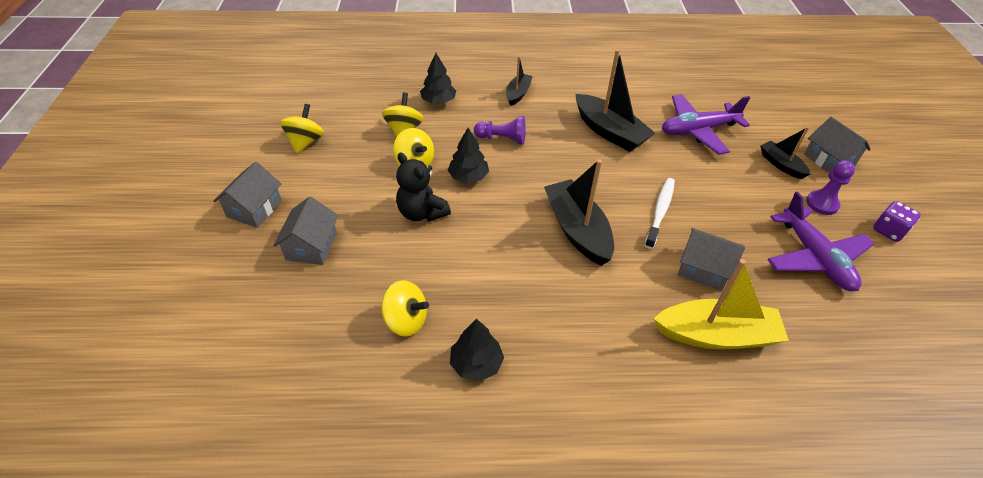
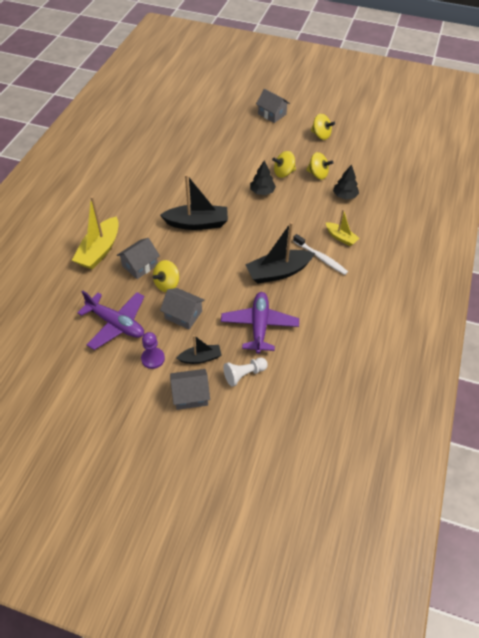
camera: 110 degrees right, 5 degrees up
grey house [273,197,338,265] -> grey house moved to [160,288,205,329]
yellow spinning top [381,280,429,337] -> yellow spinning top moved to [153,260,179,292]
black teddy bear [396,152,451,222] -> none
black tree [450,319,504,381] -> none
purple pawn [474,116,526,145] -> none
black boat [506,56,533,106] -> yellow boat [326,209,359,246]
white toothbrush [645,178,675,249] -> white toothbrush moved to [293,234,348,275]
purple plane [767,191,874,291] -> purple plane turned 150 degrees counterclockwise [78,291,145,350]
purple dice [873,201,921,242] -> none
none -> white pawn [223,358,268,387]

